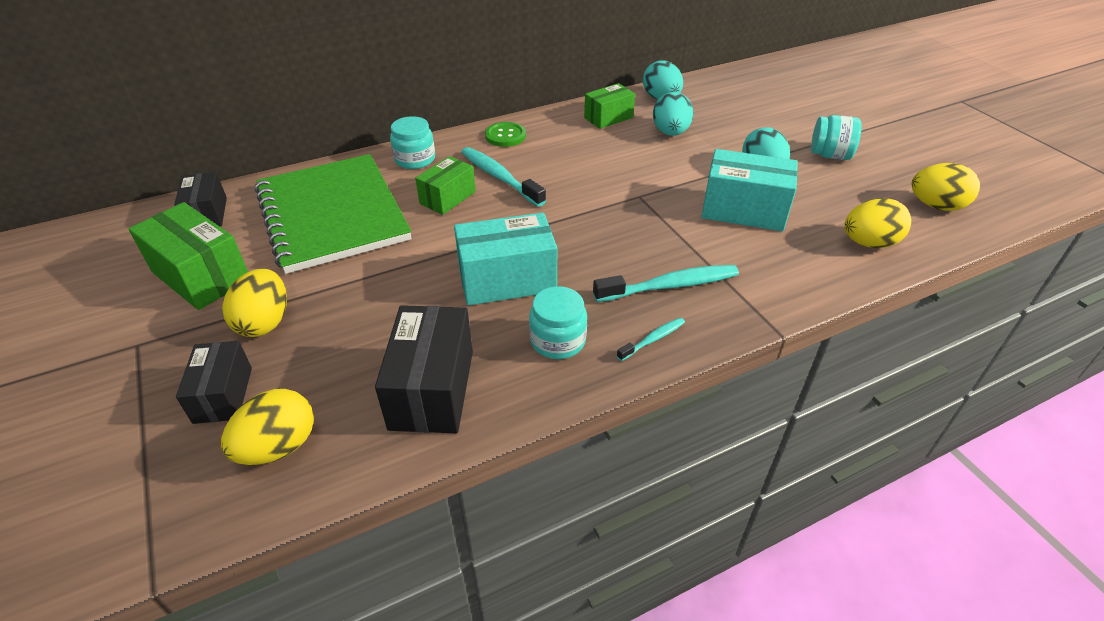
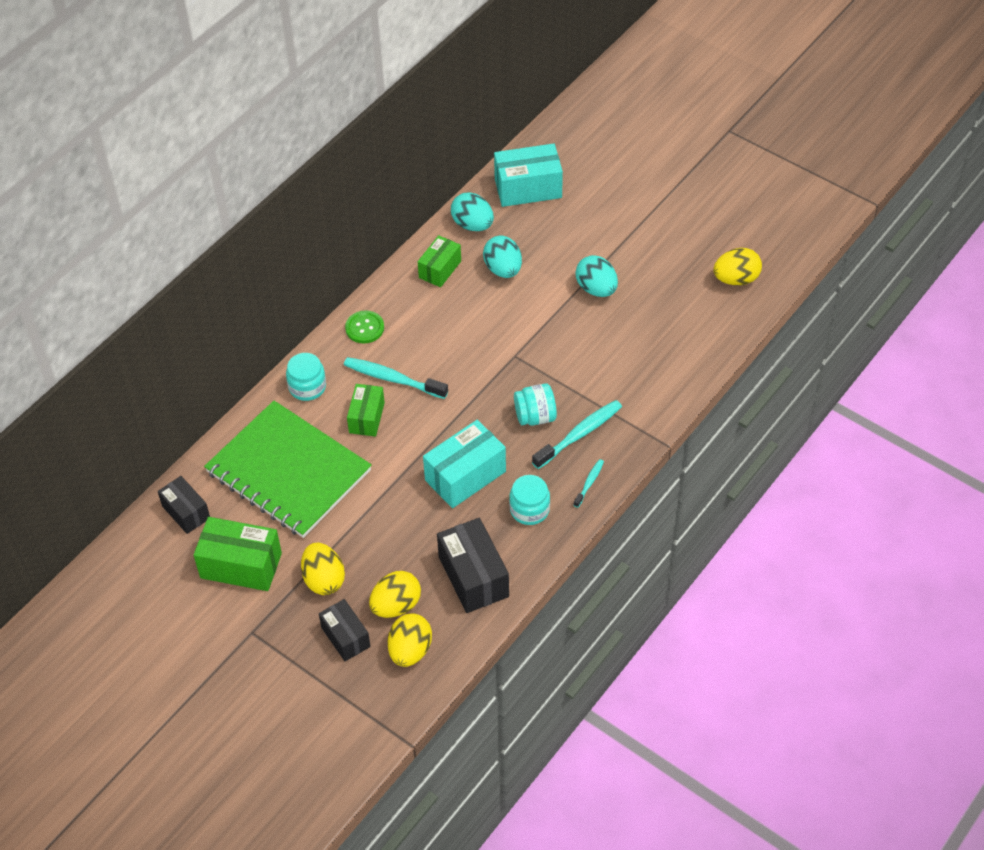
camera: 25 degrees left, 10 degrees up
turquoise box [701,149,798,231] -> turquoise box moved to [494,144,563,207]
turquoise jar [811,115,862,160] -> turquoise jar moved to [514,384,557,426]
yellow egg [845,198,911,248] -> yellow egg moved to [369,571,421,618]

